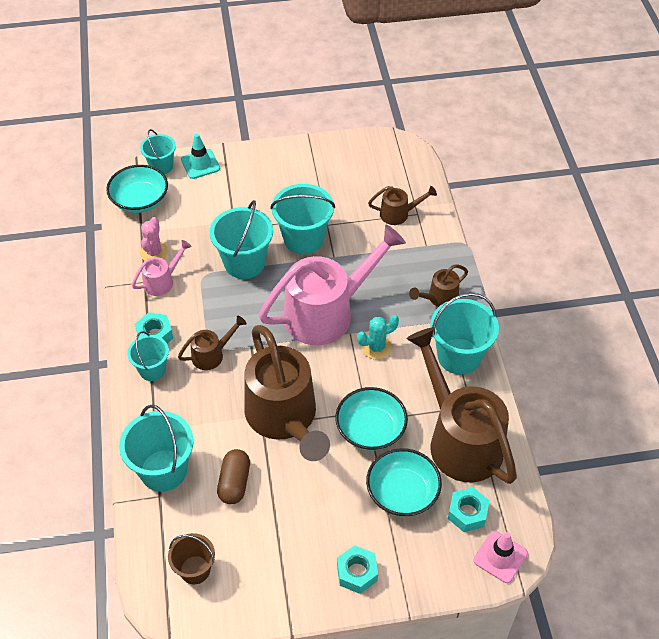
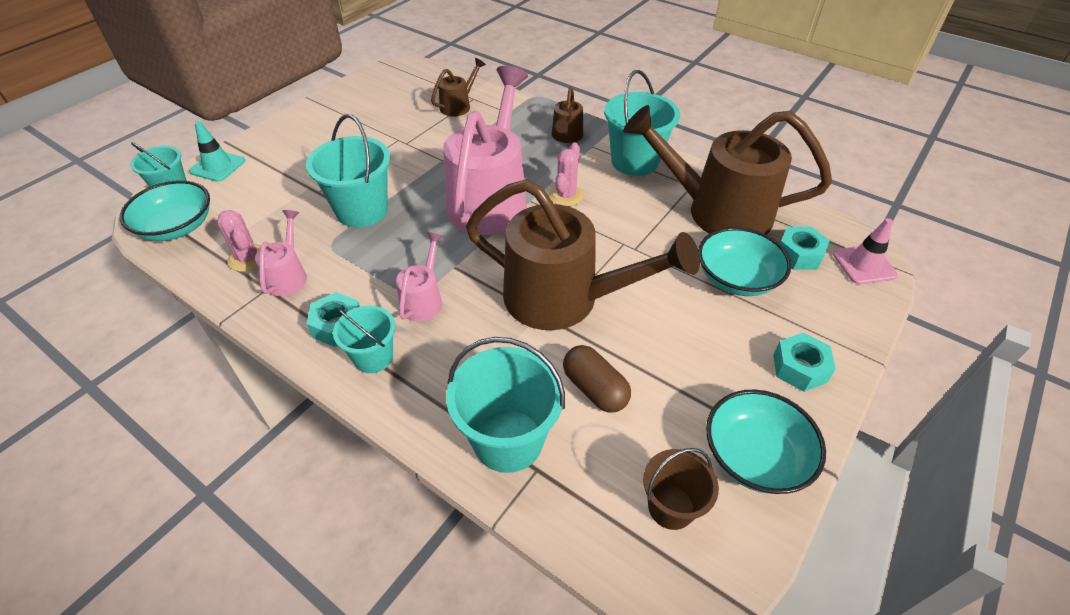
camera: 45 degrees left, 5 degrees down
brown watering can [178,316,247,370] -> pink watering can [396,232,443,321]
turquoise bucket [270,184,335,254] -> none
turquoise bowl [335,387,408,451] -> turquoise bowl moved to [706,390,826,494]
turquoise cactus [357,315,399,360] -> pink cactus [549,143,584,207]

